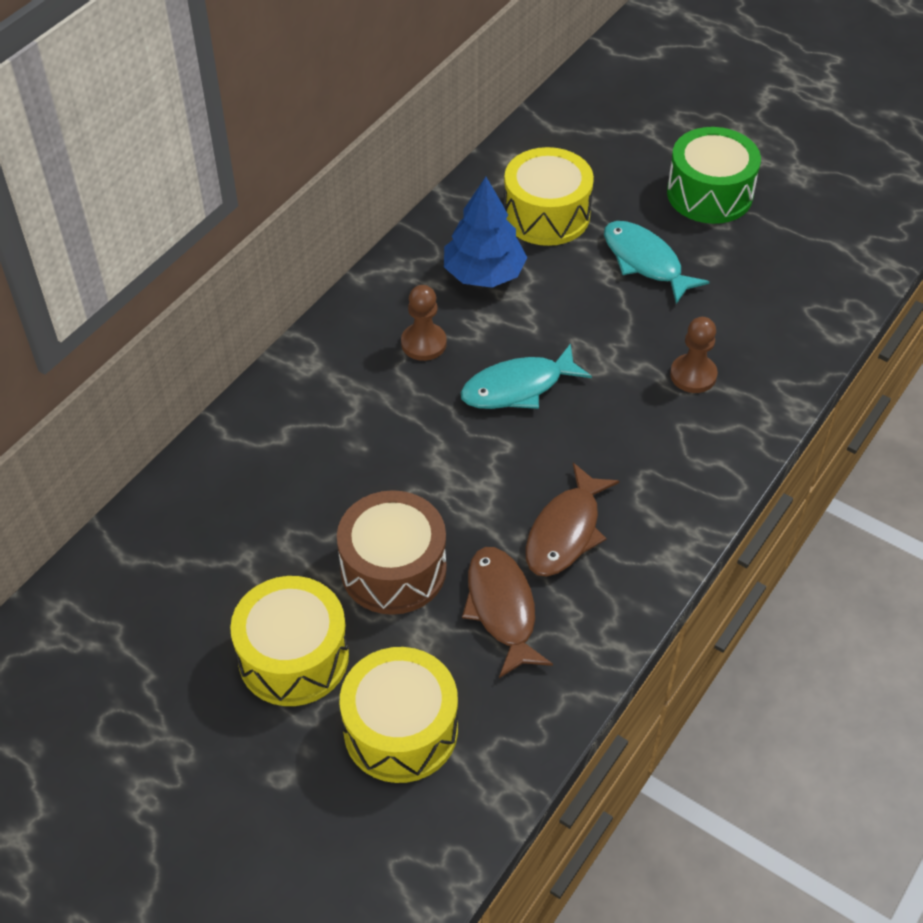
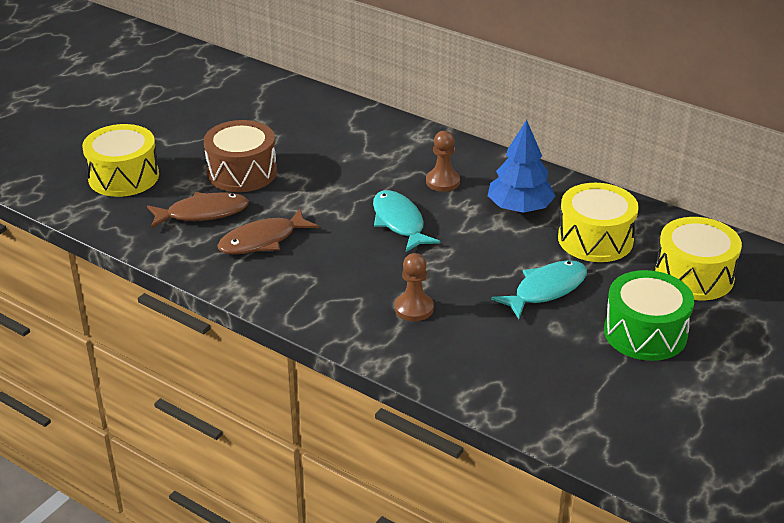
camera: 90 degrees right, 15 degrees down
yellow drum [230,576,349,706] -> yellow drum moved to [655,217,742,300]
brown fish [525,463,619,577] -> brown fish turned 60 degrees counterclockwise [217,209,319,255]

